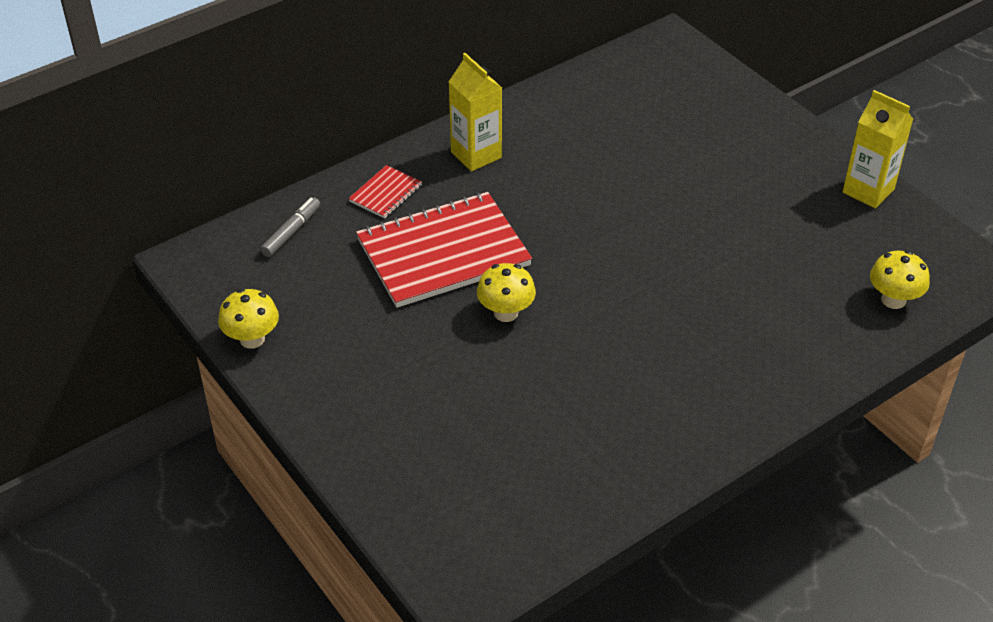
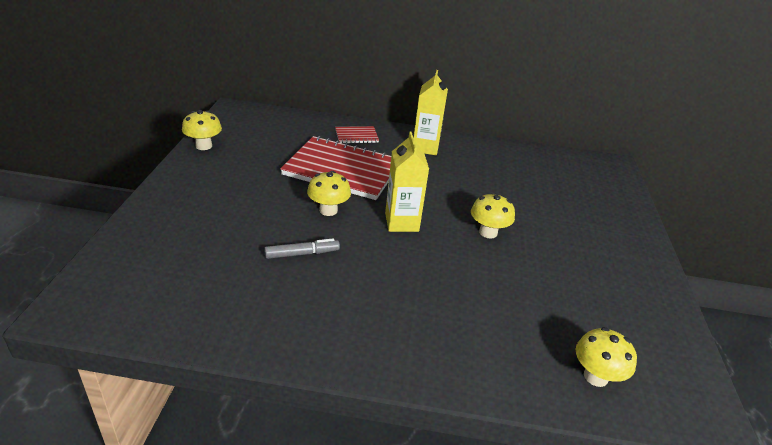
camera: 40 degrees right, 10 degrees down
grey marker [260,197,320,257] -> grey marker moved to [264,238,340,259]
yellow carton [843,90,913,209] -> yellow carton moved to [385,131,429,232]
none -> yellow mushroom [471,193,515,239]

